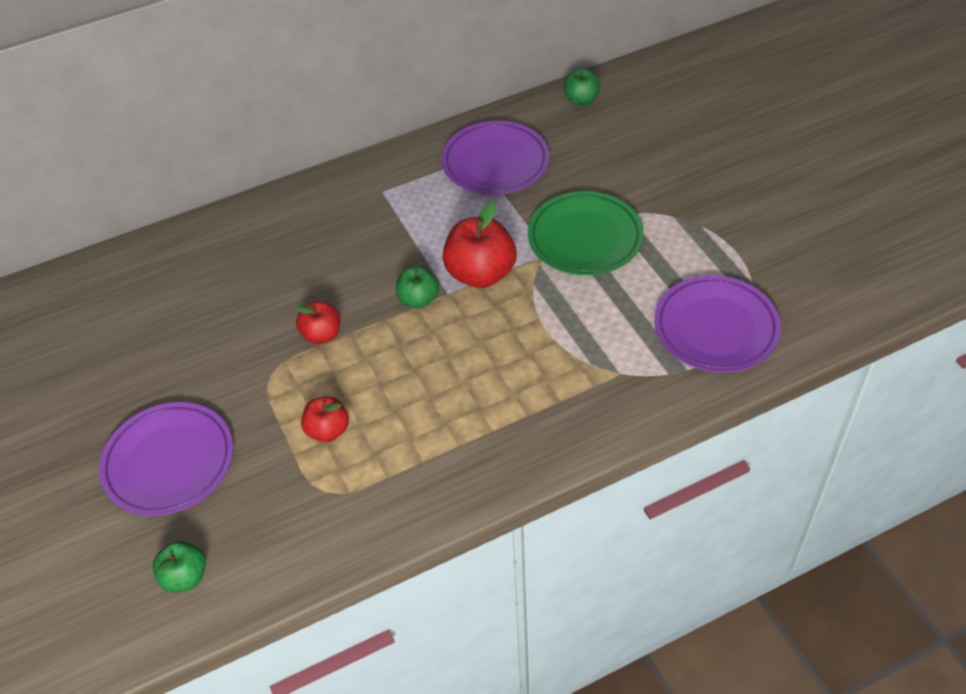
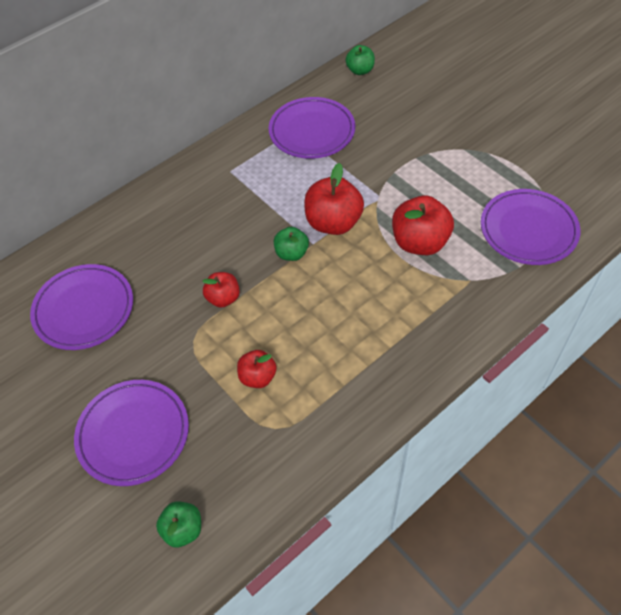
camera: 15 degrees left, 5 degrees up
green plate [528,191,644,275] -> none
none -> purple plate [30,264,133,350]
none -> red apple [392,195,454,255]

